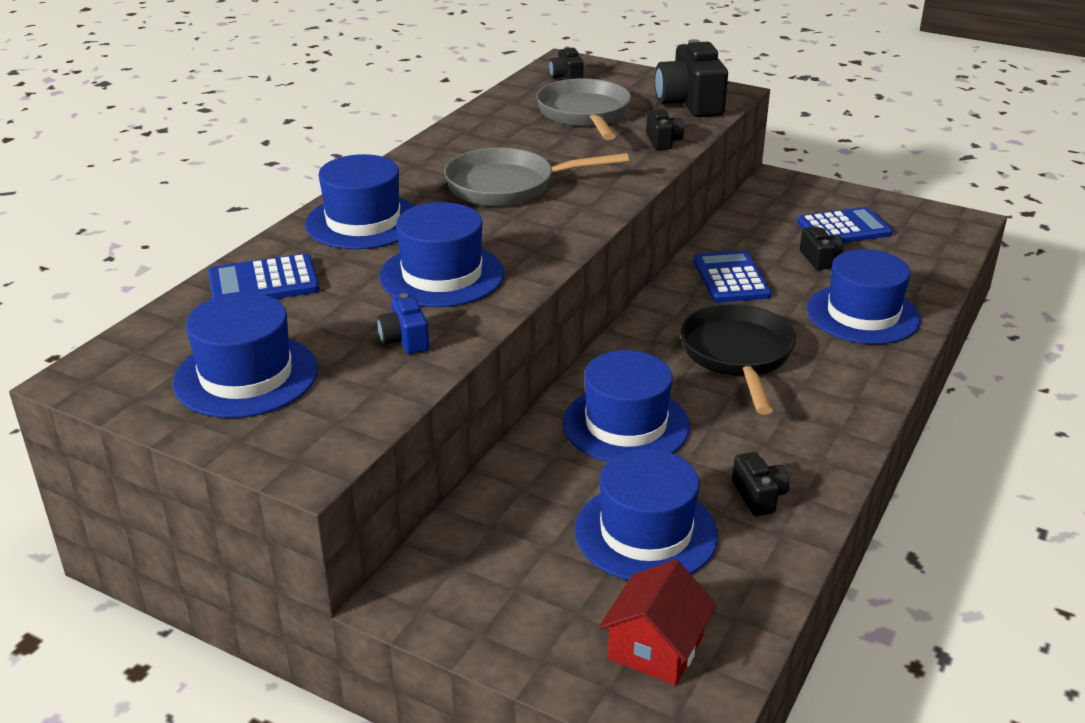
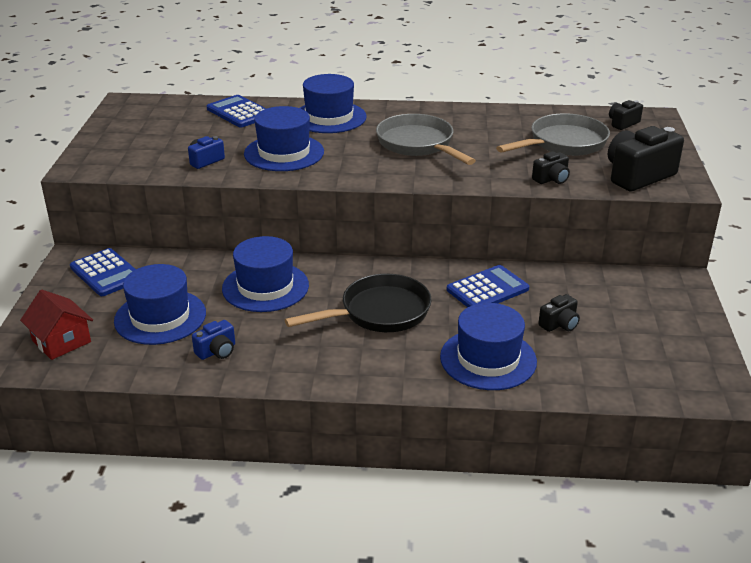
camera: 65 degrees right, 0 degrees up
blue hat [173,293,318,418] -> none
red house [599,559,717,686] -> red house turned 45 degrees clockwise [20,290,93,360]
black camera [732,452,789,516] -> blue camera [192,320,235,360]
blue calculator [797,207,893,243] -> blue calculator moved to [70,248,136,296]

